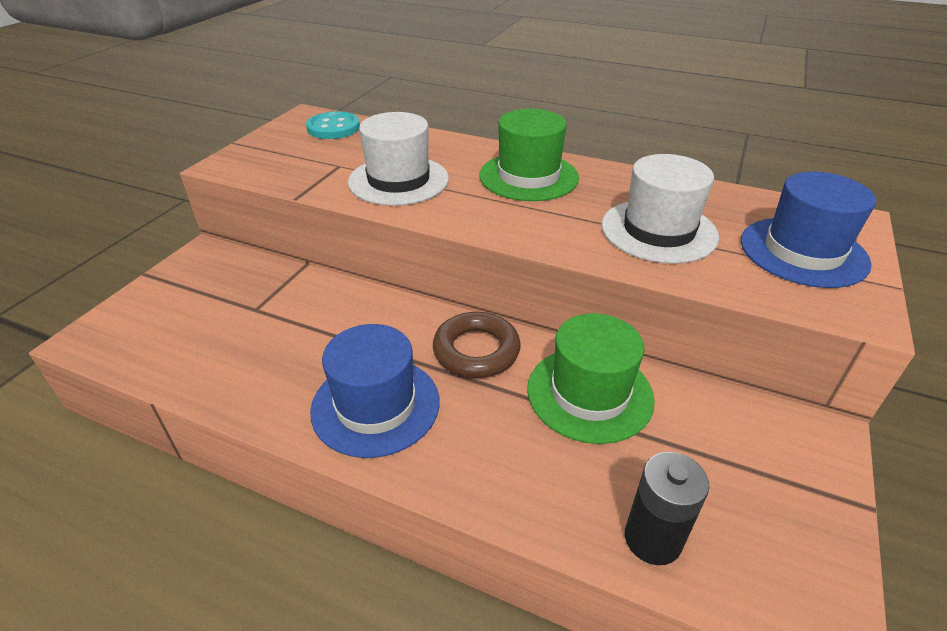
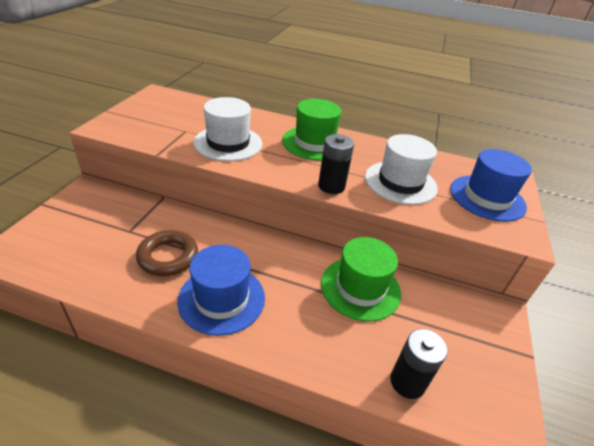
camera: 10 degrees left, 0 degrees up
turquoise button [306,111,360,139] -> none
brown ring [433,312,521,378] -> brown ring moved to [136,230,198,276]
none -> black battery [318,134,354,194]

